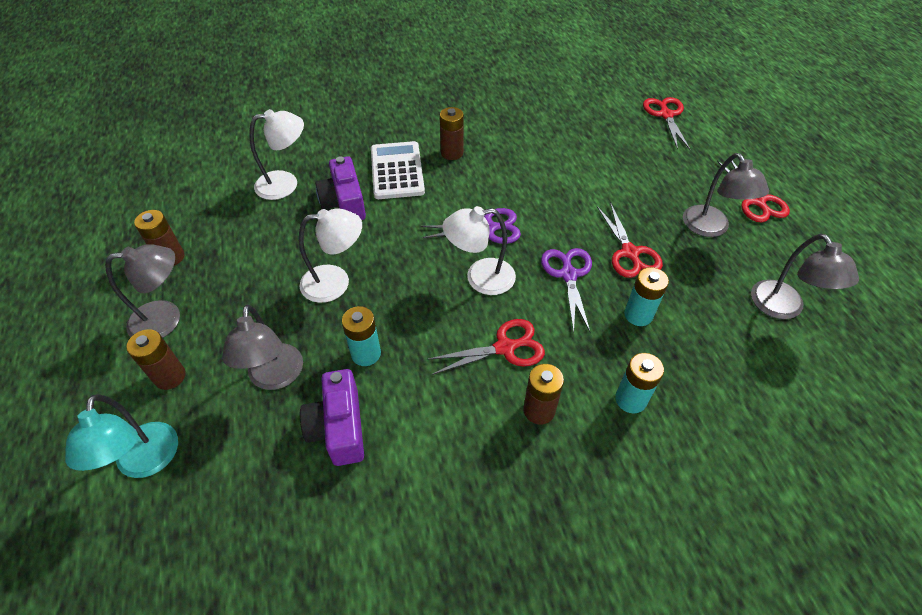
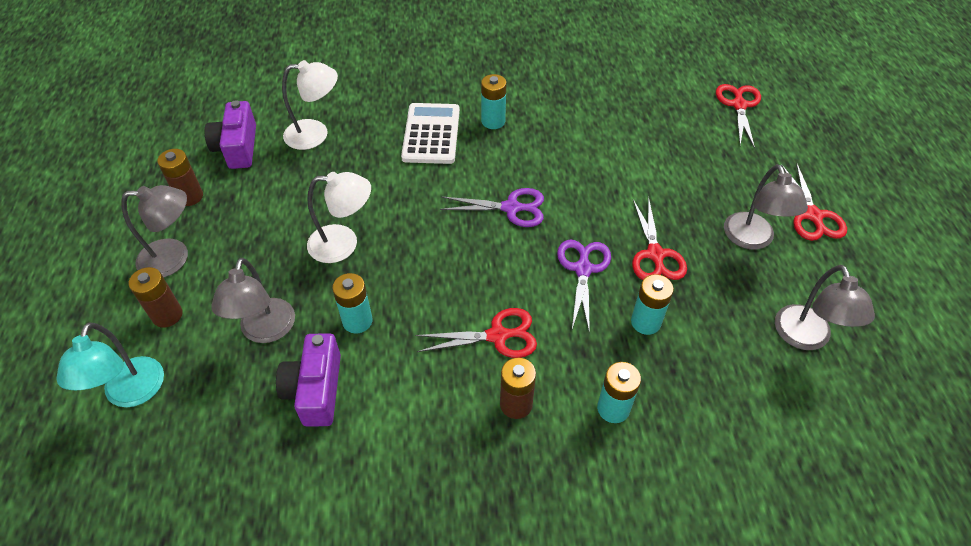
camera: 10 degrees right, 0 degrees up
purple camera [315,156,366,220] -> purple camera moved to [205,100,256,169]
brown battery [440,107,464,160] -> turquoise battery [481,74,506,129]
white lamp [442,206,516,295] -> none

